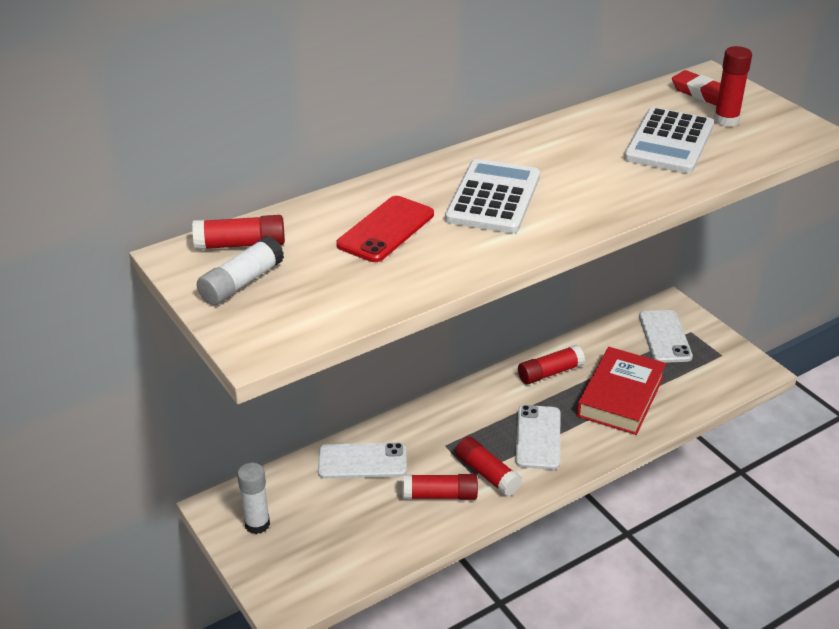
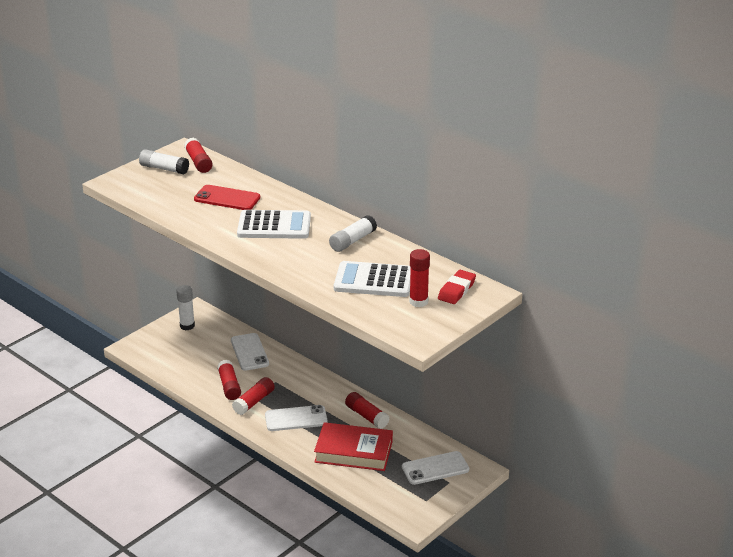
camera: 75 degrees right, 5 degrees down
none -> white glue stick [329,215,377,252]

